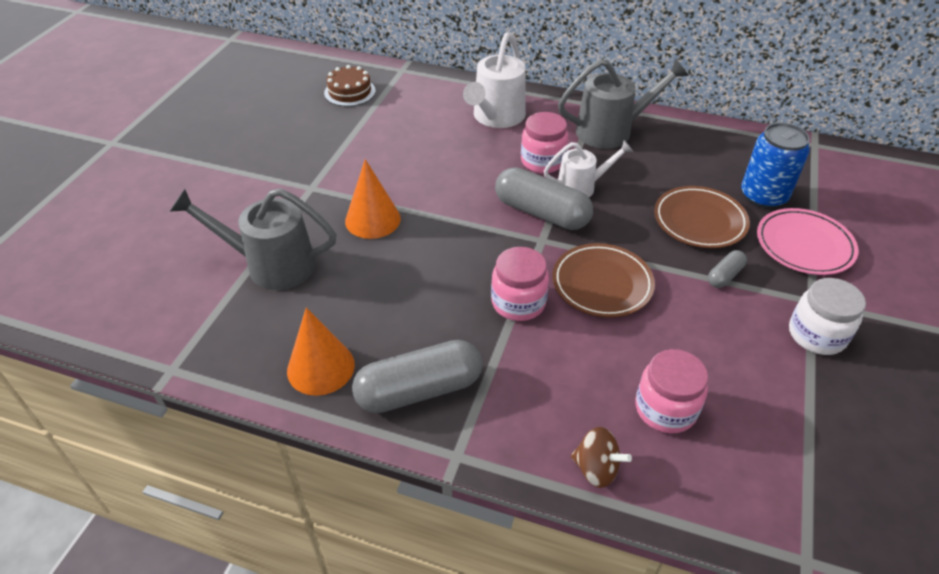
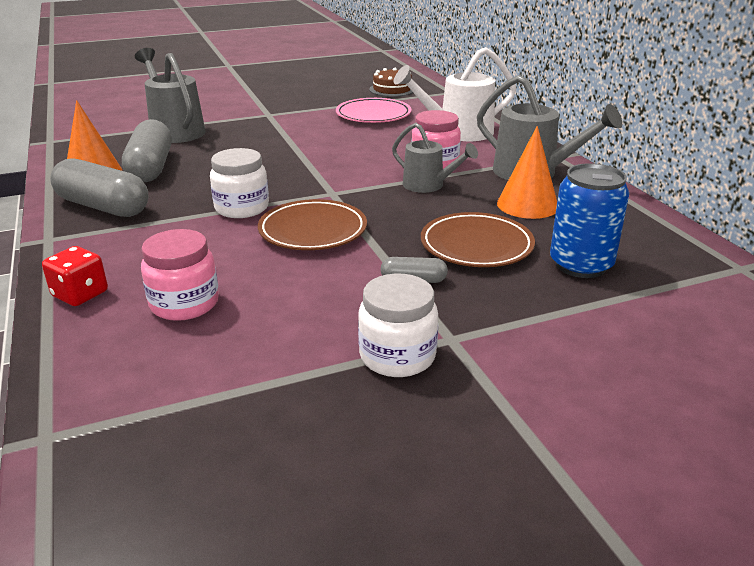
camera: 50 degrees right, 15 degrees down
orange cone [345,159,401,239] -> orange cone moved to [497,126,557,219]
pink jar [491,247,549,321] -> white jar [210,148,269,218]
grey capsule [495,167,593,230] -> grey capsule moved to [122,119,172,182]
white watering can [544,140,633,197] -> grey watering can [392,123,478,193]
brown spinning top [571,427,632,488] -> red dice [42,246,108,306]
pink plate [757,208,858,275] -> pink plate moved to [336,98,412,123]

